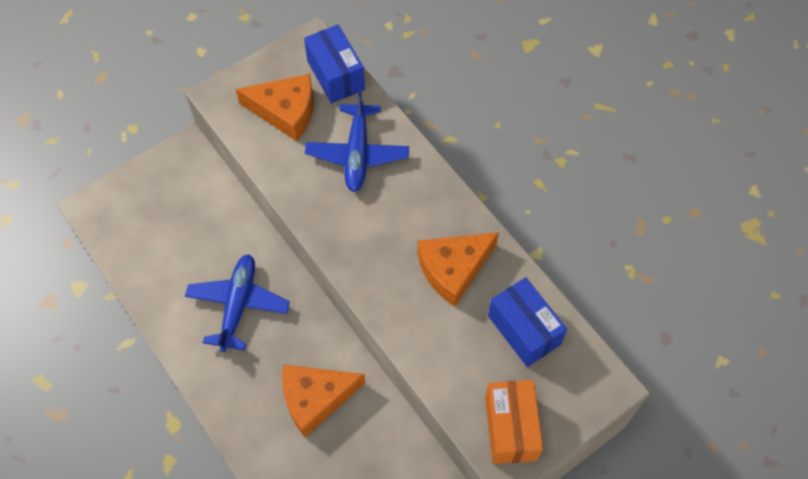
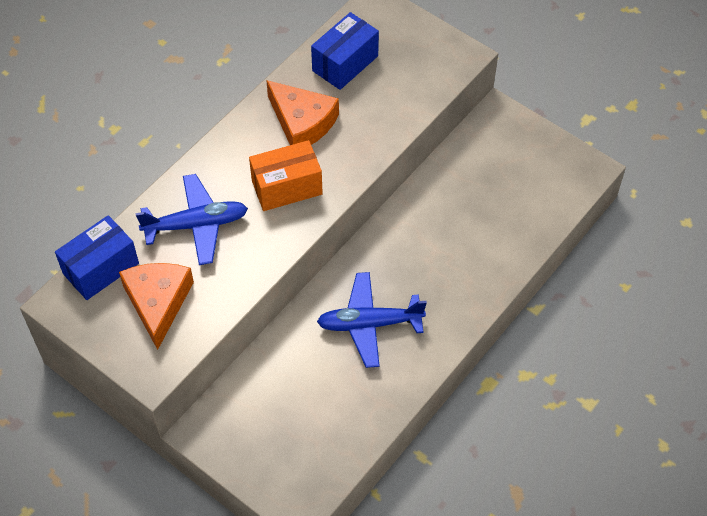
camera: 105 degrees left, 5 degrees down
orange cheese [282,365,365,437] -> none
orange box [485,380,543,464] -> orange box moved to [249,140,323,211]

